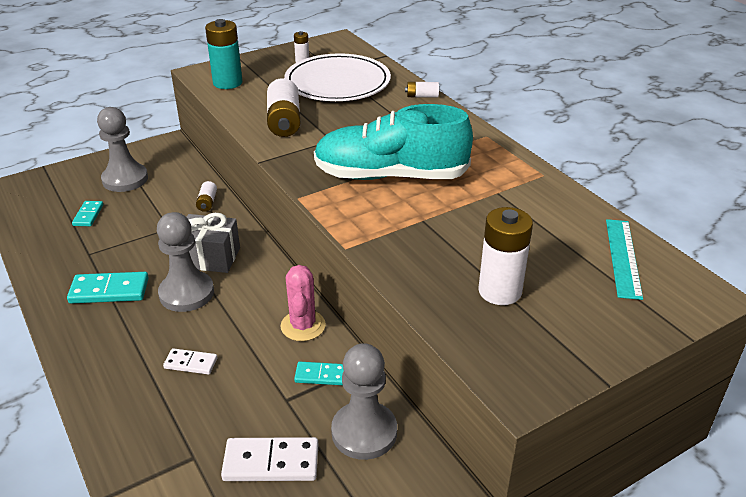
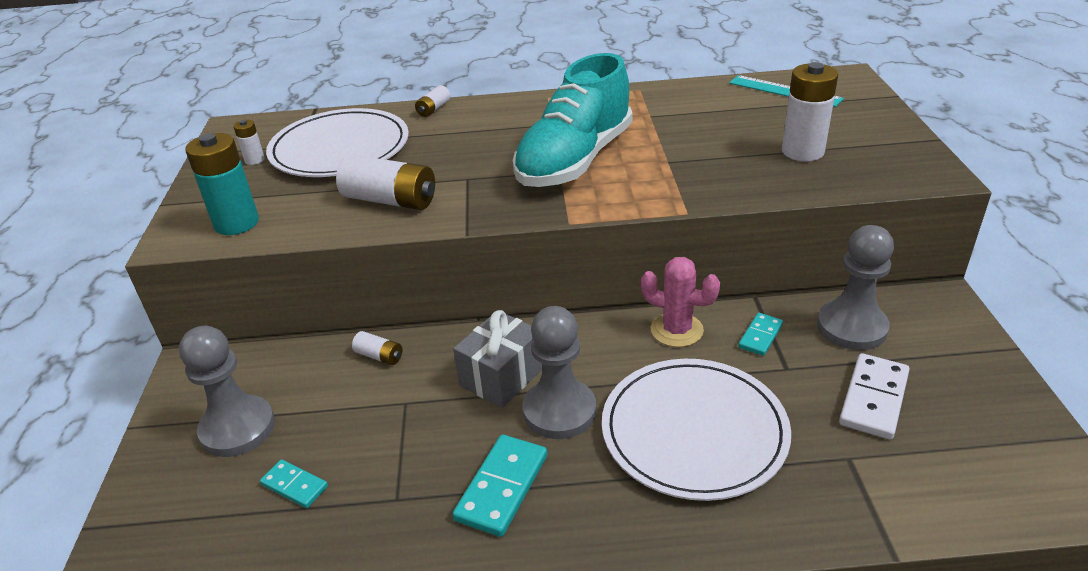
camera: 60 degrees left, 0 degrees up
white domino [163,348,217,375] -> white plate [602,359,791,501]

